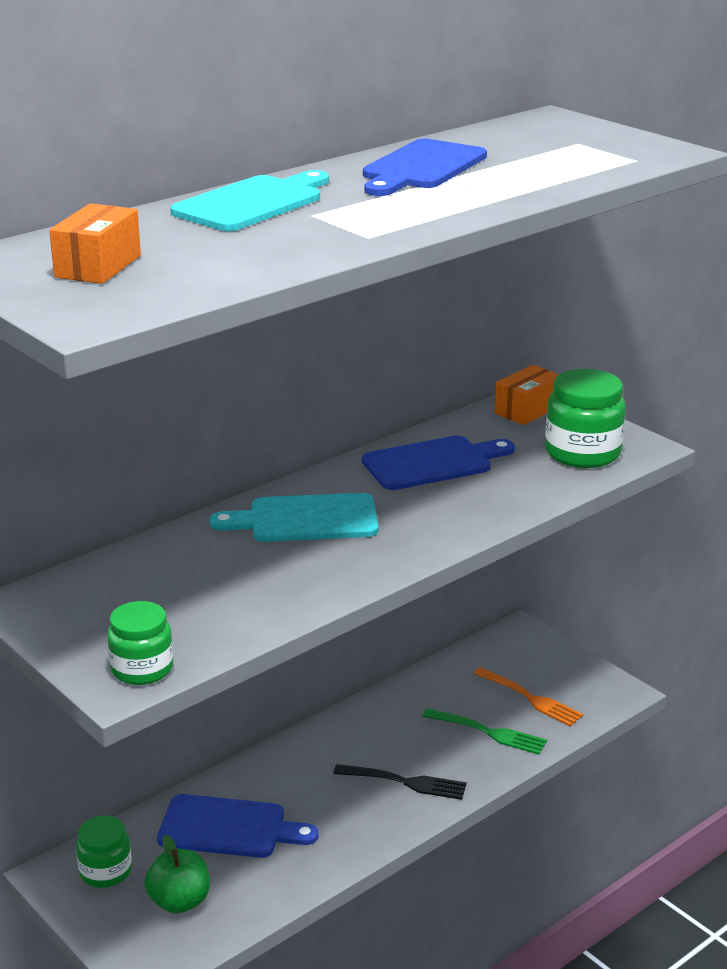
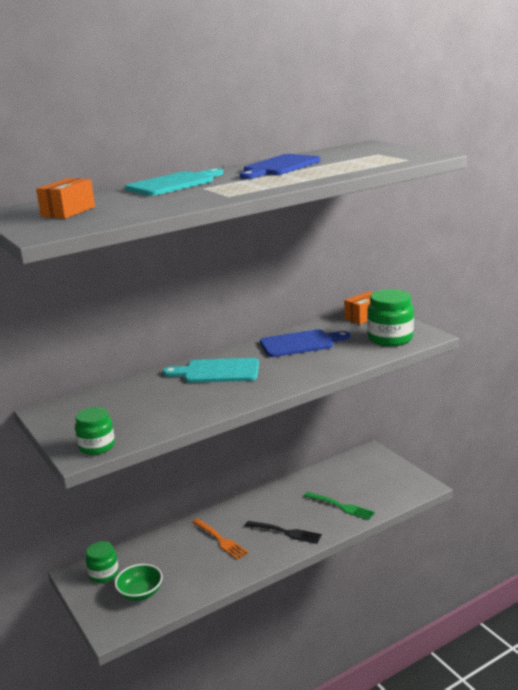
camera: 10 degrees right, 5 degrees down
green apple [145,835,210,914] -> green bowl [115,564,163,601]
blue cutting board [157,794,318,858] -> none
orange fork [473,667,583,726] -> orange fork moved to [192,518,249,560]

